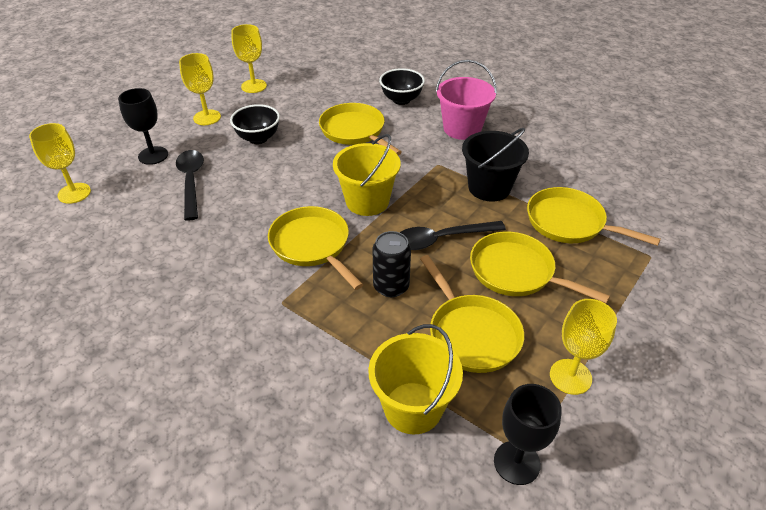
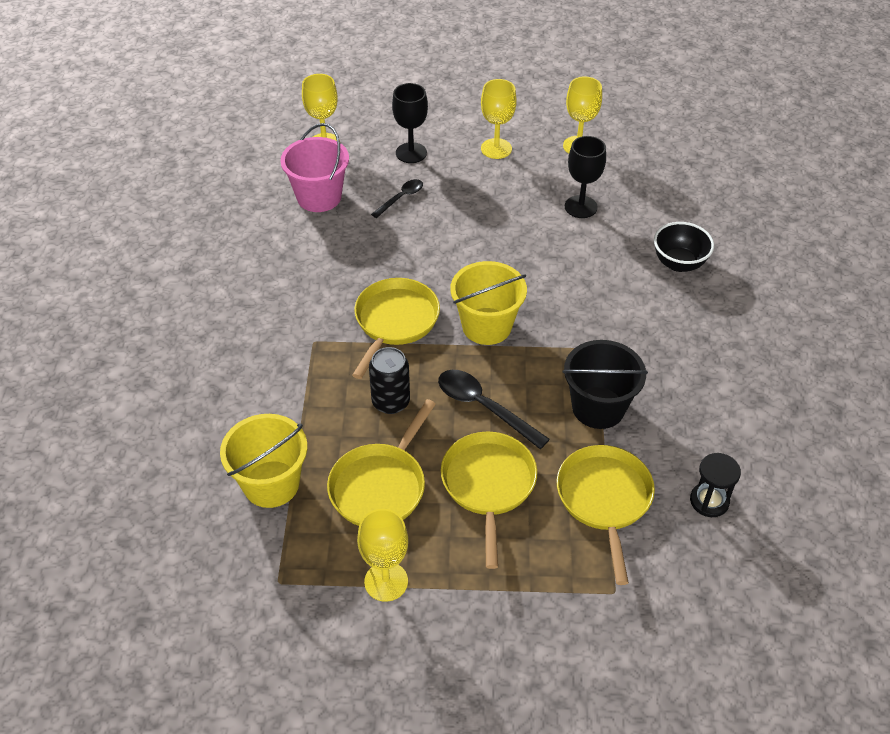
camera: 55 degrees right, 5 degrees up
black spoon [176,150,204,221] -> black spoon [371,179,423,218], size x0.61
black bowl [230,104,280,144] -> none
yellow pan [319,103,402,155] -> none
pink bucket [436,60,497,140] -> pink bucket moved to [280,123,349,212]
black goblet [494,384,562,485] -> black goblet moved to [565,136,606,218]
none -> black hourglass [690,453,741,517]

